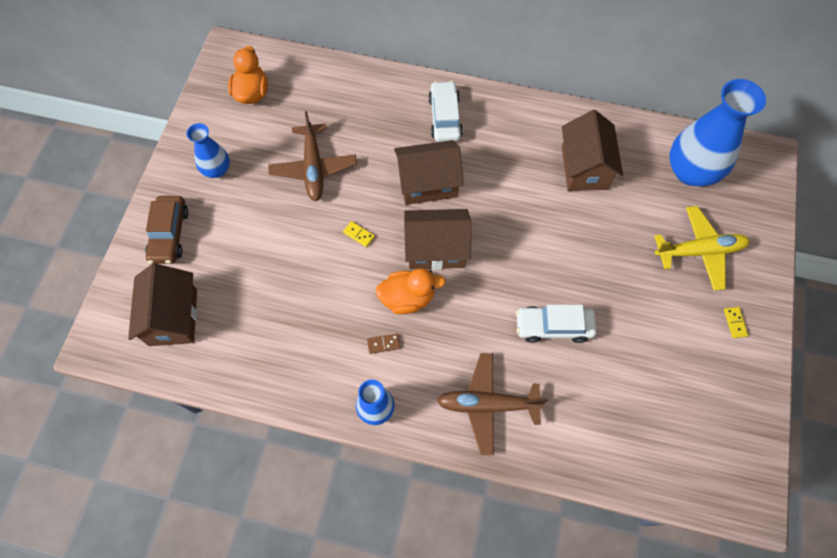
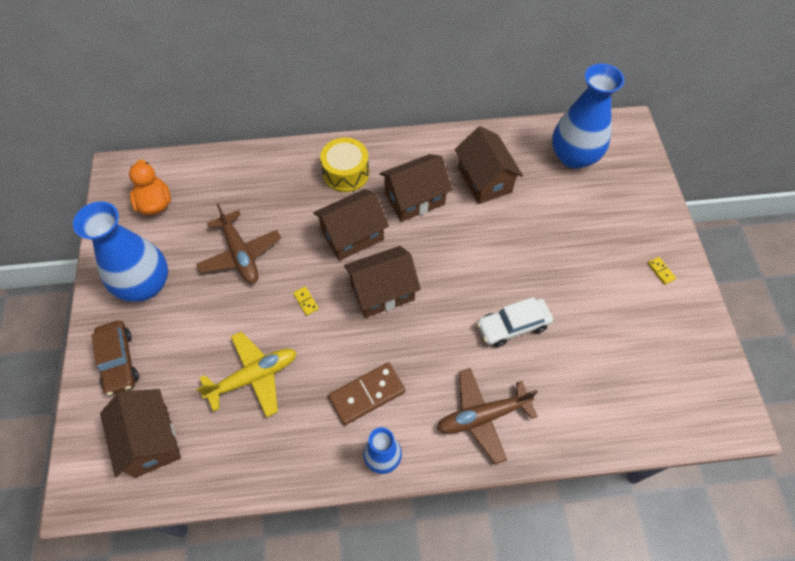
camera: 20 degrees left, 5 degrees down
blue vase [187,123,230,178] -> blue vase [73,201,168,302], size x1.83
yellow domino [343,221,375,247] -> yellow domino turned 45 degrees clockwise [293,287,319,316]
brown domino [367,334,400,354] -> brown domino [328,362,405,425], size x2.26
orange duck [376,268,446,314] -> none
white car [428,81,463,142] -> yellow drum [320,137,369,192]
yellow plane [654,206,750,291] -> yellow plane moved to [196,331,296,417]
none -> brown house [380,154,452,222]

